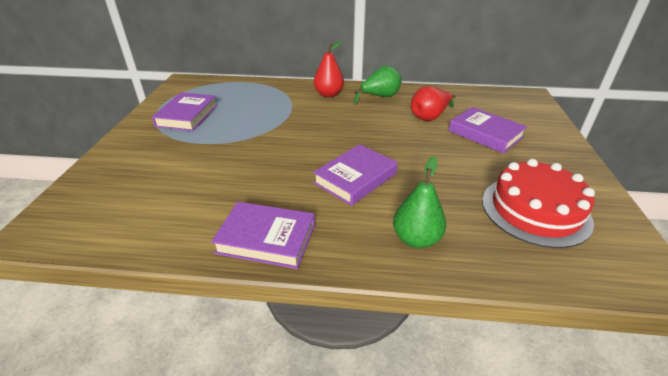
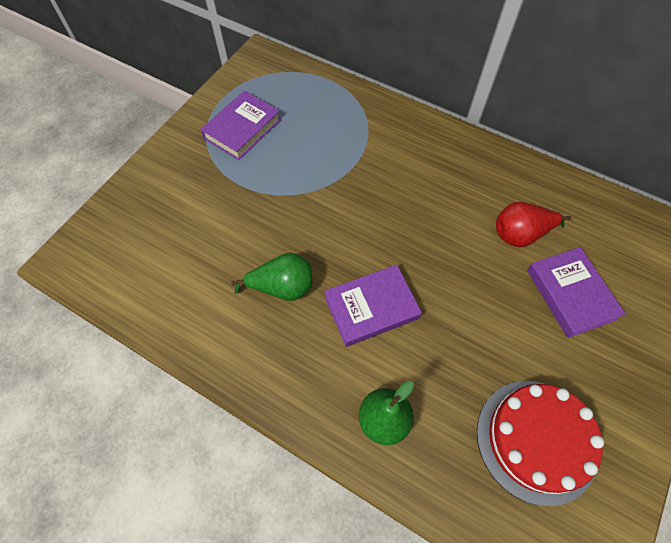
camera: 25 degrees right, 25 degrees up
purple book [211,202,315,269] -> none
red pear [314,41,344,97] -> none
green pear [354,66,402,105] -> green pear moved to [231,253,312,301]

